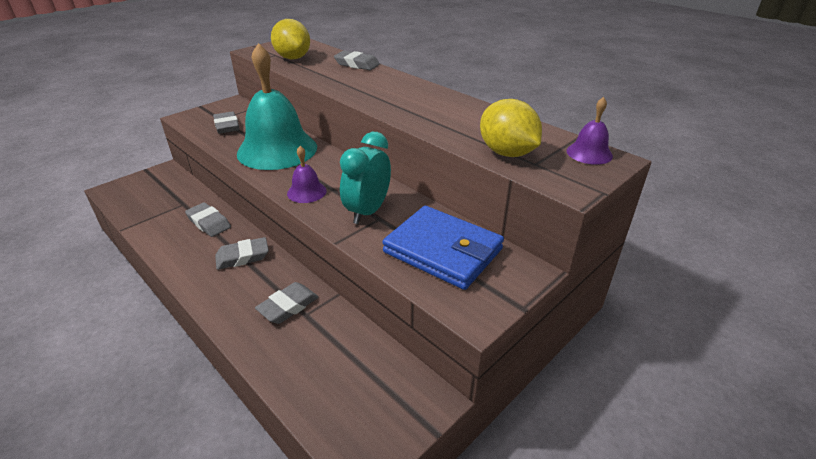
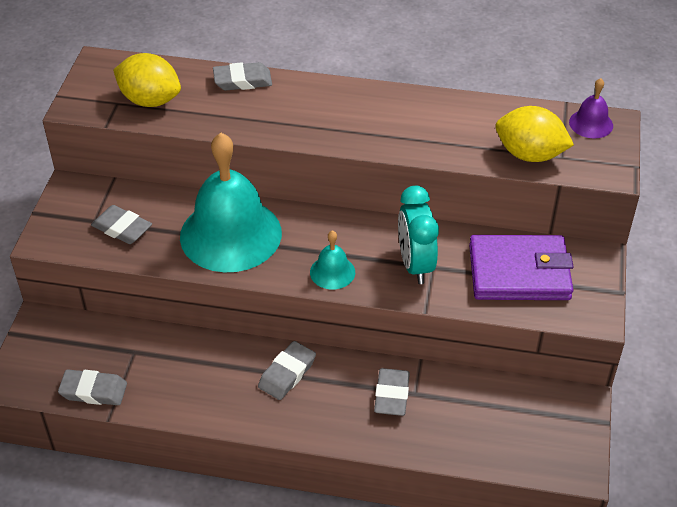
camera: 35 degrees left, 10 degrees up
grey eraser [185,202,231,237] -> grey eraser moved to [58,369,127,405]
purple bell [287,146,327,203] -> turquoise bell [310,230,355,290]
blue wallet [382,206,504,290] -> purple wallet [469,235,573,300]

